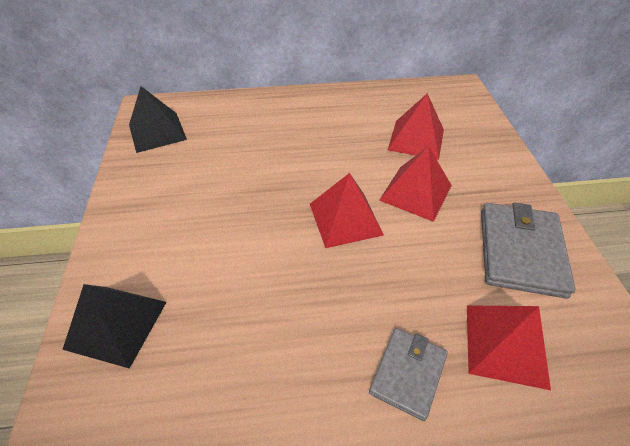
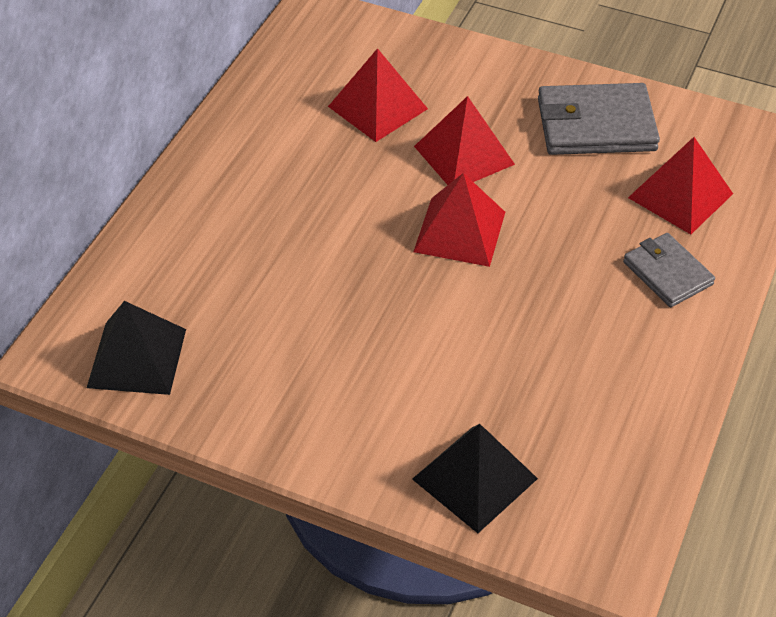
camera: 60 degrees left, 0 degrees up
grey wallet [481,202,576,299] -> grey wallet turned 45 degrees counterclockwise [538,83,660,155]

